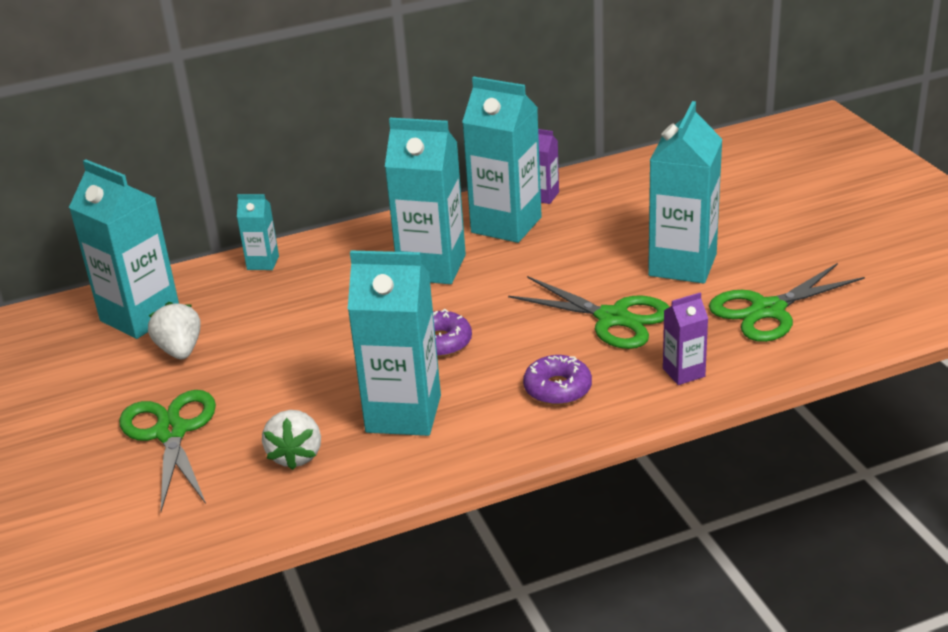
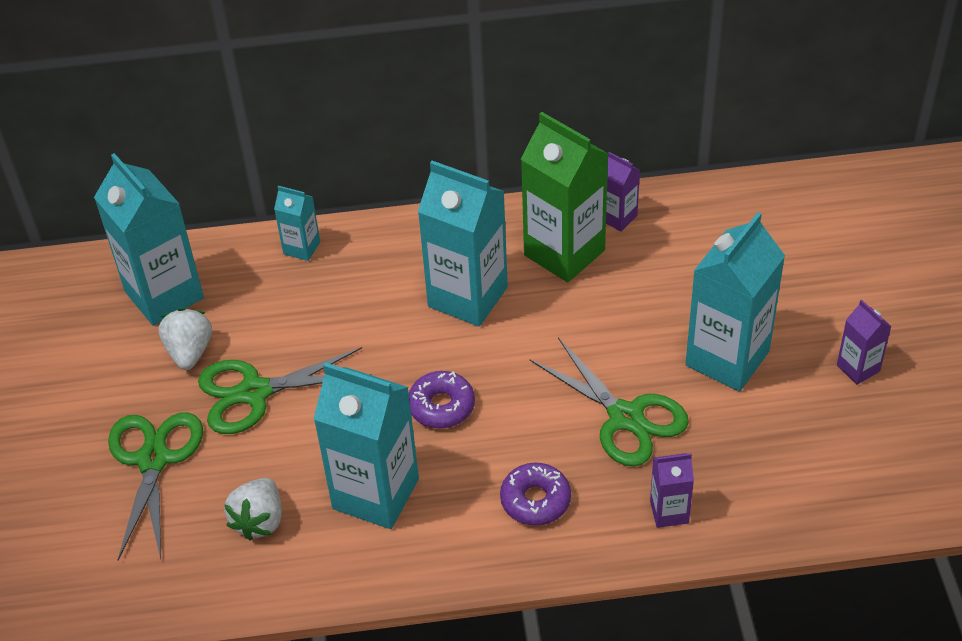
camera: 15 degrees right, 15 degrees up
turquoise carton [462,77,542,243] -> green carton [521,112,608,282]
green scissors [709,263,865,342] -> green scissors moved to [198,347,371,434]
none -> purple carton [837,300,892,385]

